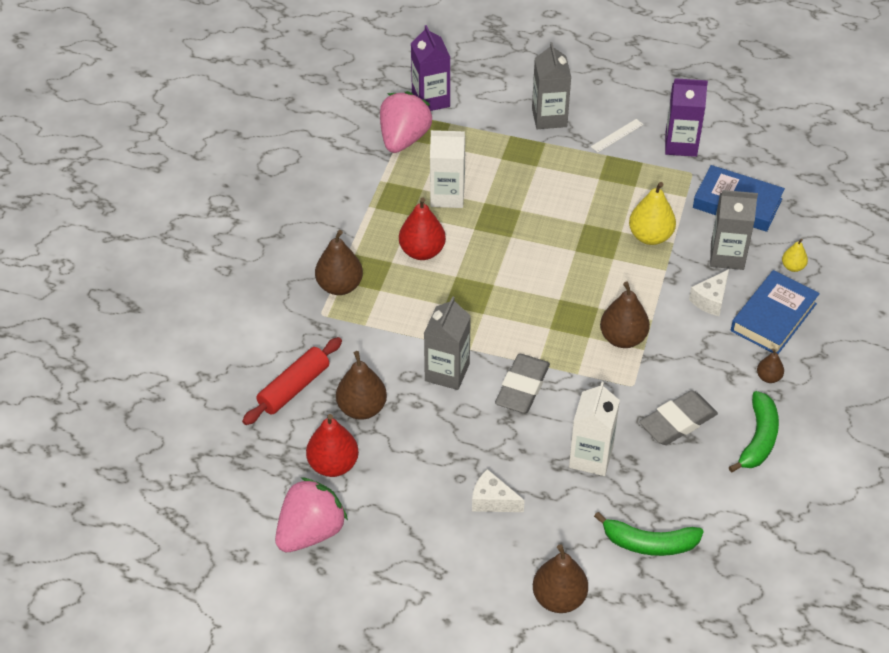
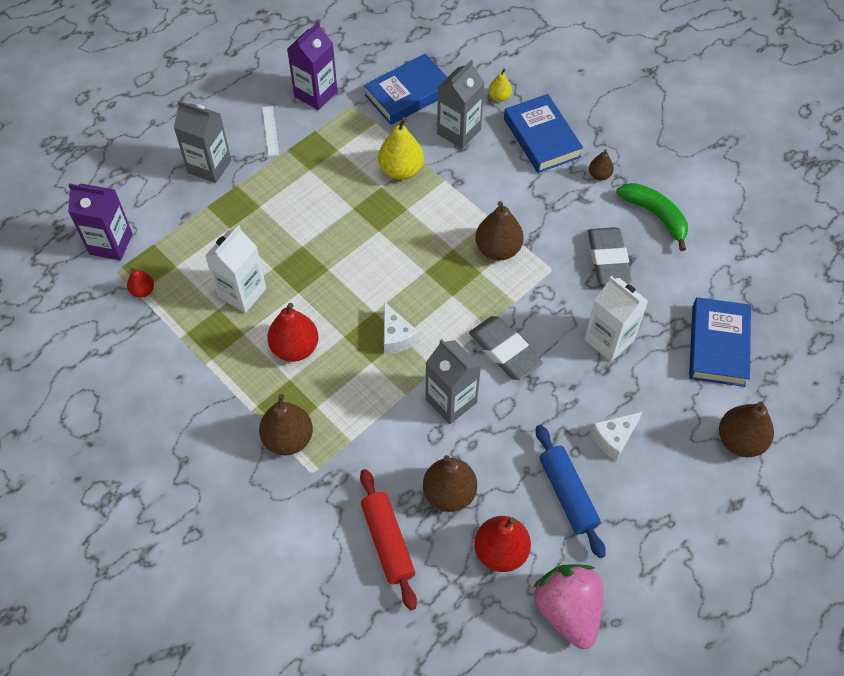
camera: 60 degrees left, 10 degrees up
pink strawberry [380,91,433,153] -> red pear [127,268,154,298]
green banana [594,512,704,556] -> blue book [689,297,751,387]
white cheese [689,269,729,316] -> white cheese moved to [384,302,419,354]
none -> blue rolling pin [536,425,606,558]

